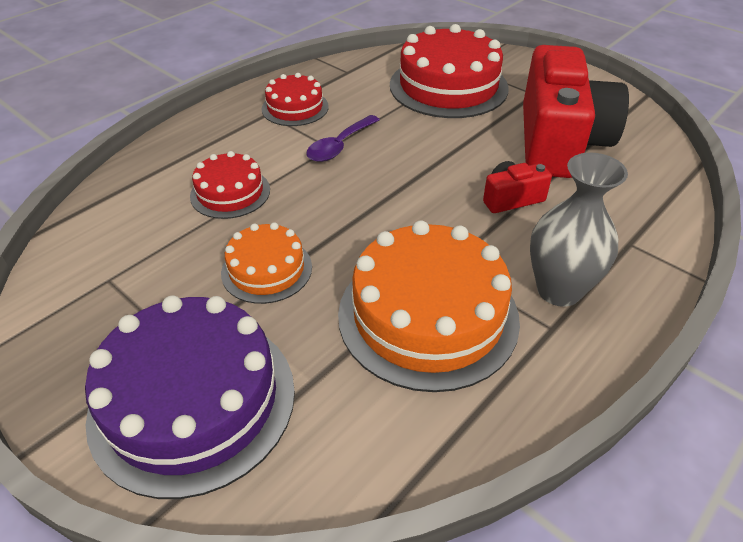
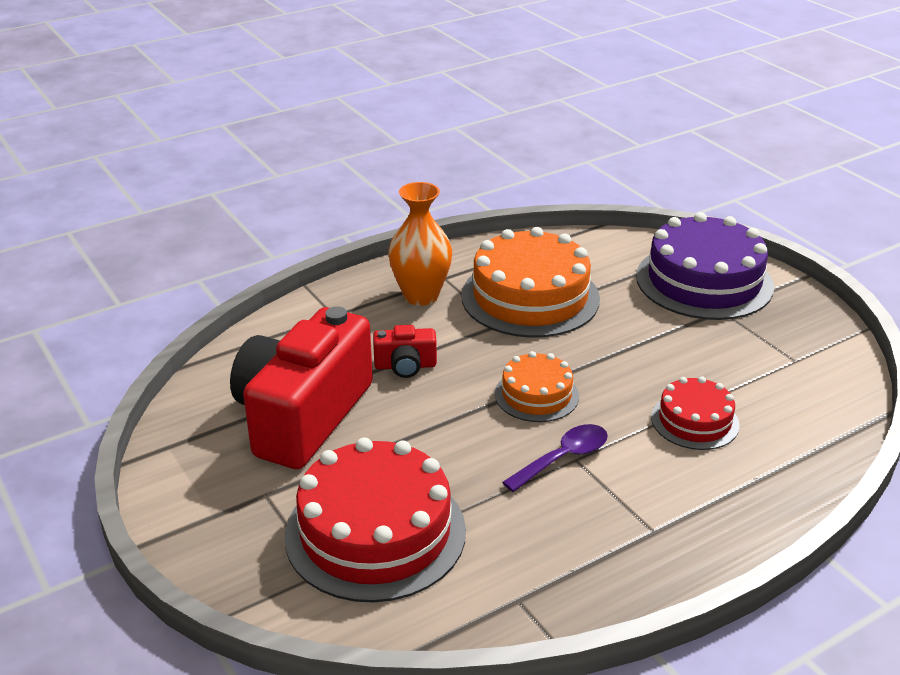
camera: 165 degrees left, 10 degrees down
orange cake [221,222,312,304] -> orange cake moved to [495,351,579,422]
red cake [262,73,329,126] -> none
grey vase [530,153,628,307] -> orange vase [388,182,452,306]

